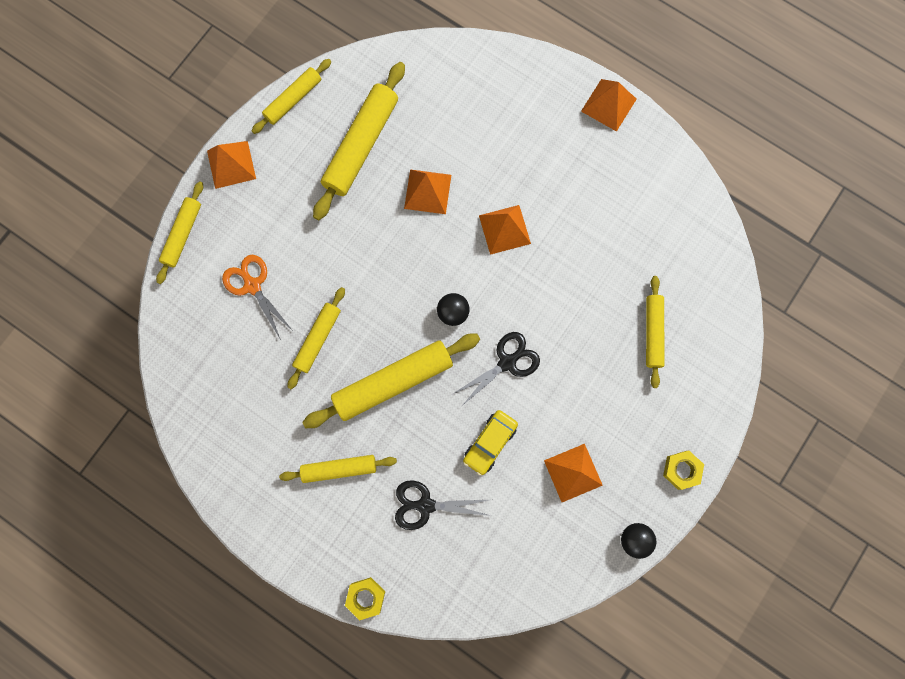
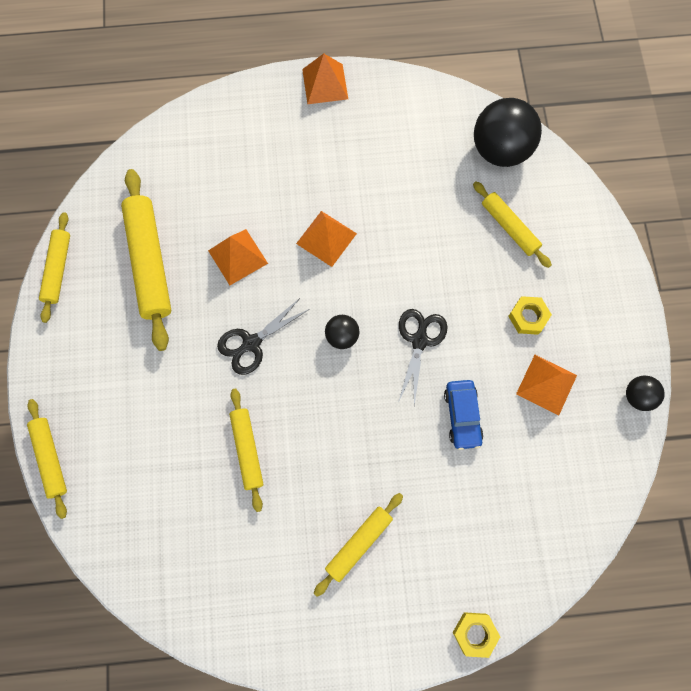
camera: 40 degrees left, 5 degrees down
orange pyramid [207,141,256,189] -> none
orange scissors [222,255,293,340] -> none
yellow rolling pin [302,334,480,428] -> none
black scissors [395,480,491,530] -> black scissors moved to [217,297,310,375]
yellow car [463,410,518,476] -> blue car [444,380,483,450]
yellow nut [663,451,704,490] -> yellow nut moved to [508,296,552,335]
none -> black ball [474,98,542,167]

